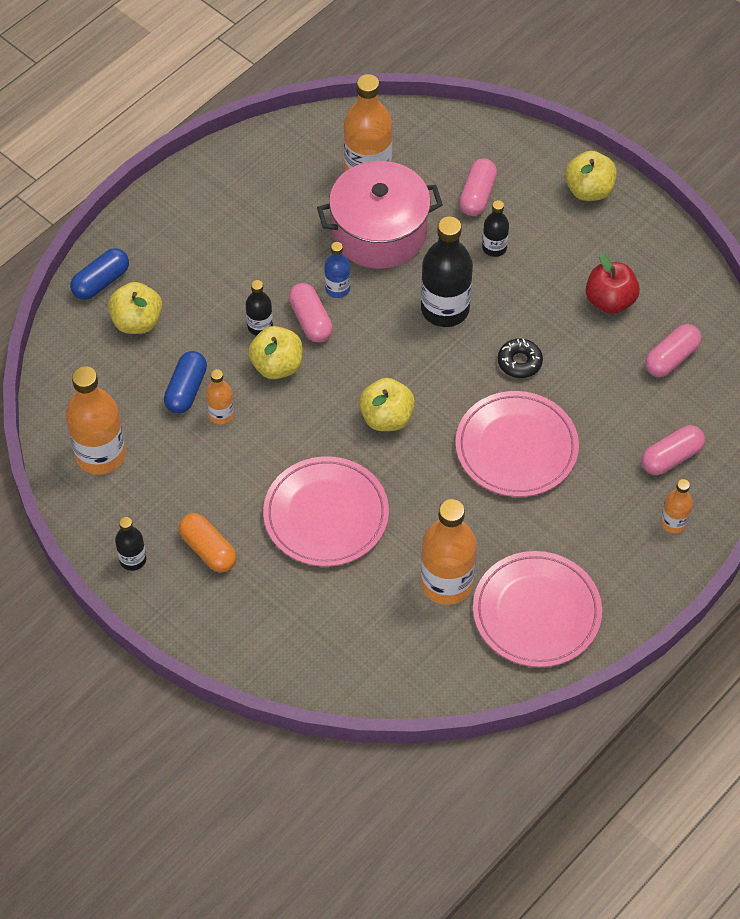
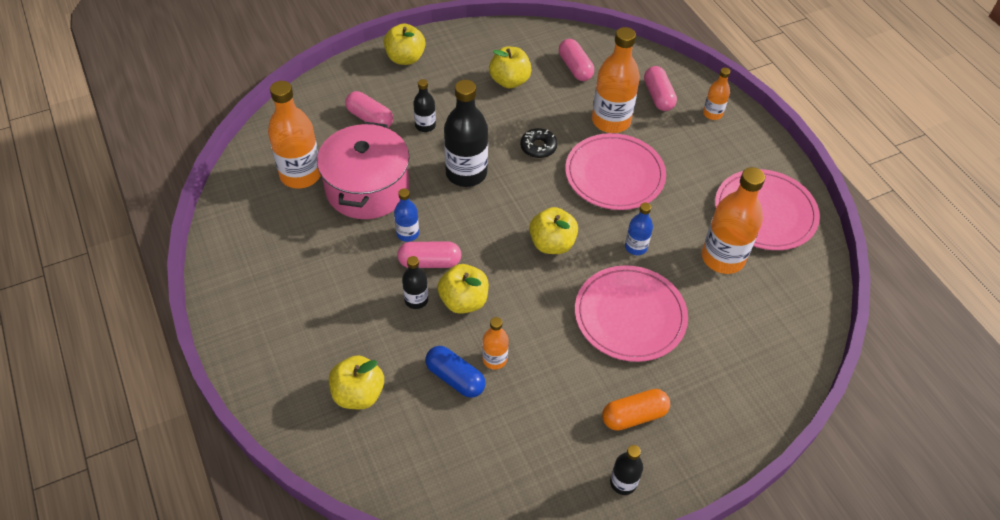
camera: 70 degrees left, 5 degrees down
orange bottle [66,366,126,475] -> orange bottle moved to [592,27,640,133]
blue capsule [70,248,129,300] -> none
red apple [586,254,640,314] -> yellow apple [489,47,532,88]
none -> blue bottle [625,203,653,255]

